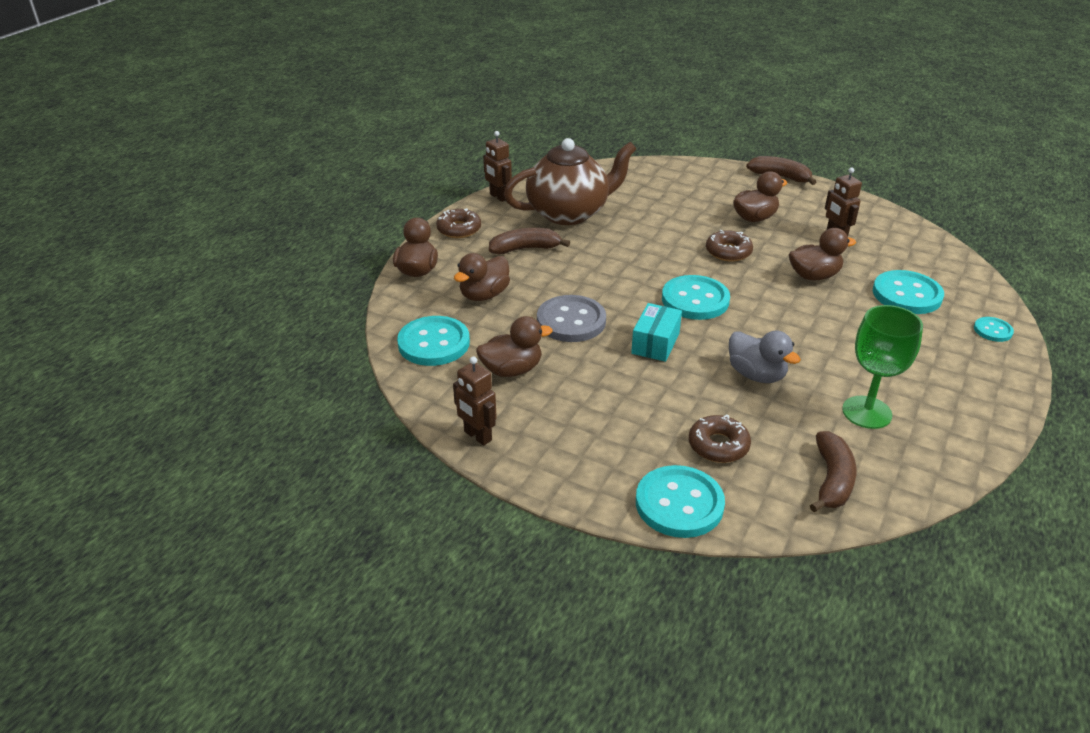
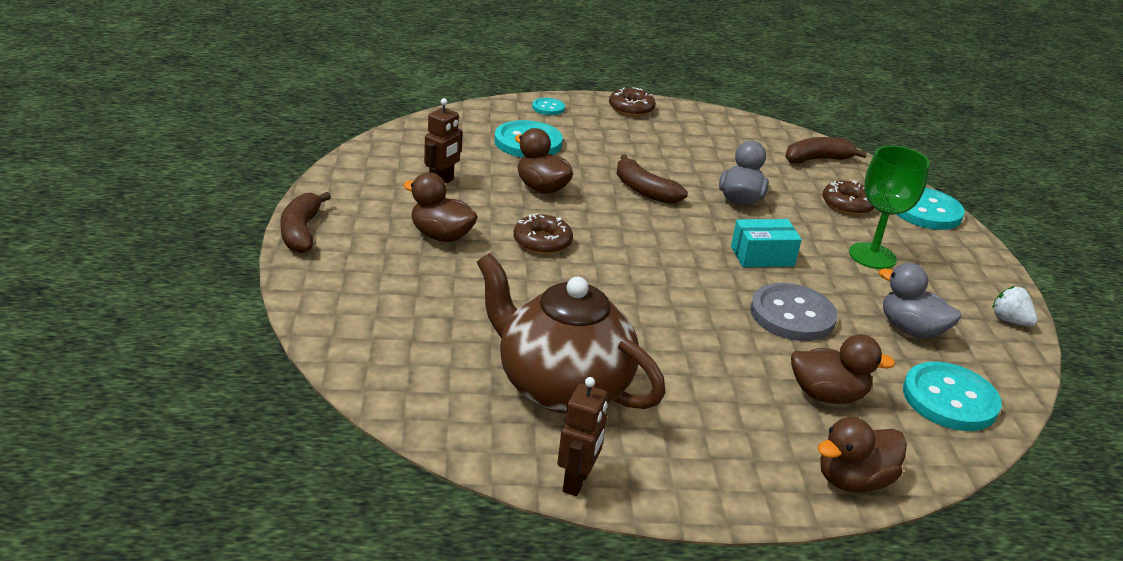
camera: 125 degrees left, 5 degrees down
brown donut [436,208,481,238] -> brown donut moved to [609,87,656,116]
brown robot [453,357,497,446] -> white strawberry [992,286,1038,326]
brown duck [476,316,553,377] -> grey duck [879,263,961,338]
brown banana [489,228,570,254] -> brown banana moved to [617,155,688,204]
turquoise button [662,275,730,320] -> none
green goblet [842,305,923,429] -> green goblet moved to [849,146,930,269]

